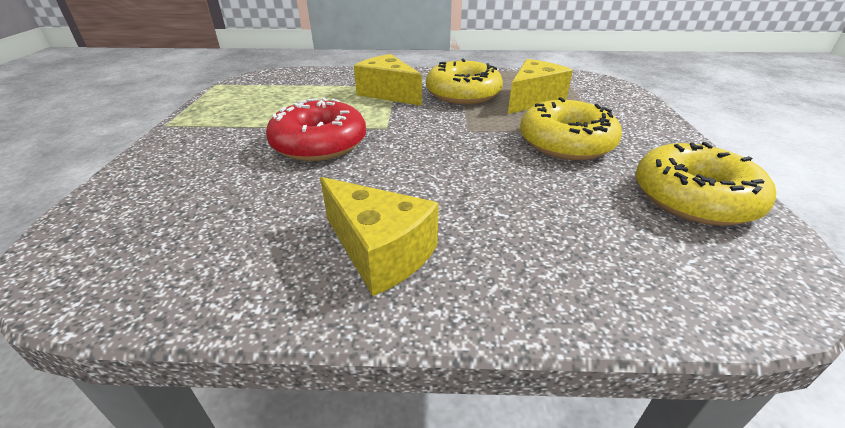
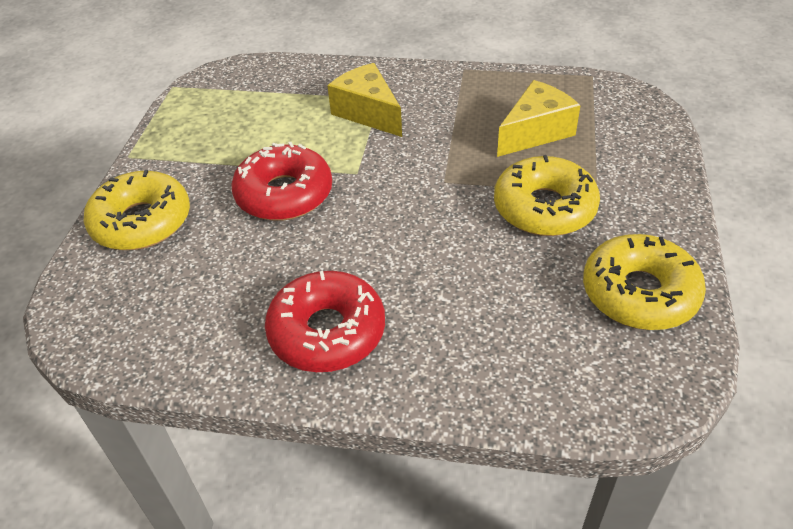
camera: 10 degrees right, 10 degrees up
yellow cheese [320,177,439,296] -> red donut [265,271,385,372]
yellow donut [426,59,503,104] -> yellow donut moved to [83,170,190,250]

